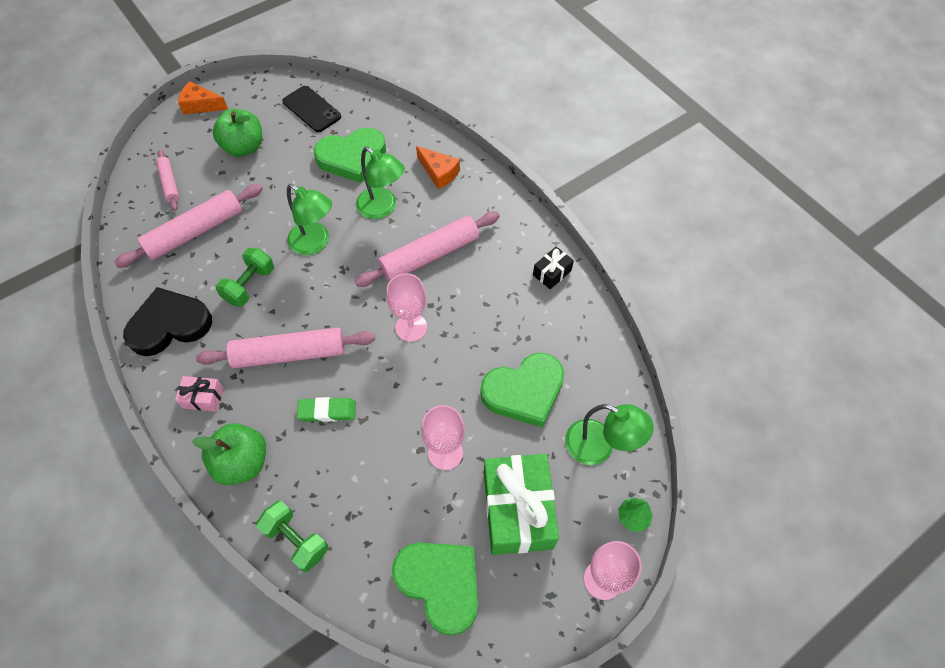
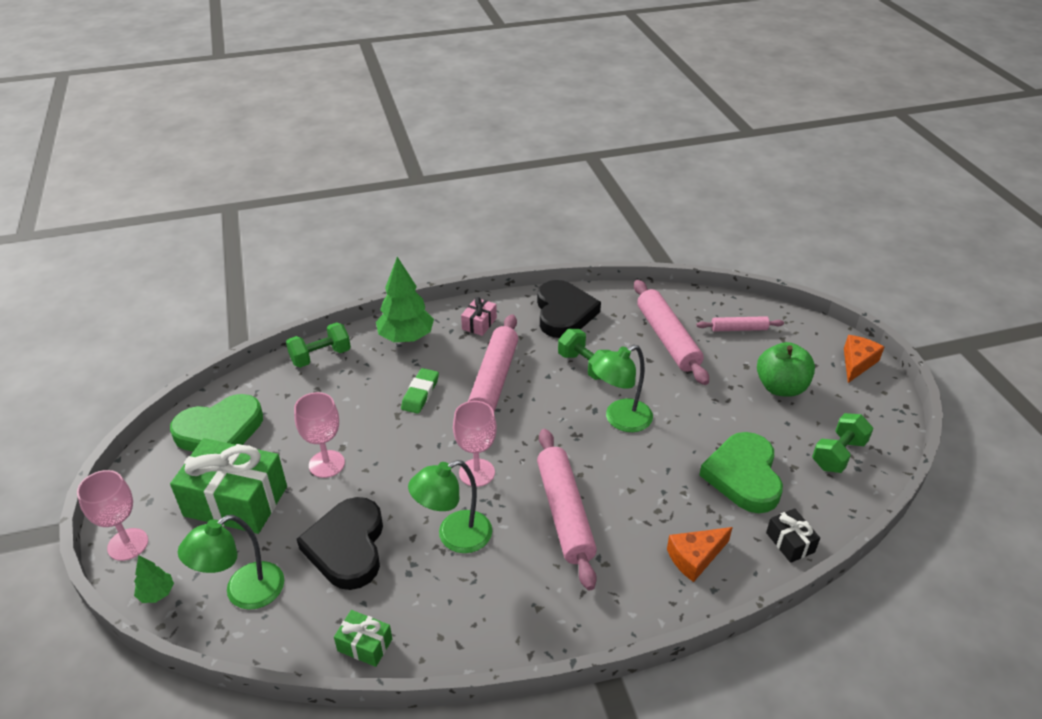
camera: 110 degrees right, 20 degrees down
green apple [192,423,266,485] -> green tree [376,257,434,342]
black phone [283,86,341,132] -> green dumbbell [812,413,874,473]
green lamp [356,147,405,219] -> green lamp moved to [408,460,492,553]
green heart [481,353,564,427] -> black heart [297,497,383,590]
black gift [533,246,574,289] -> black gift moved to [766,508,820,563]
none -> green gift [334,610,392,667]

